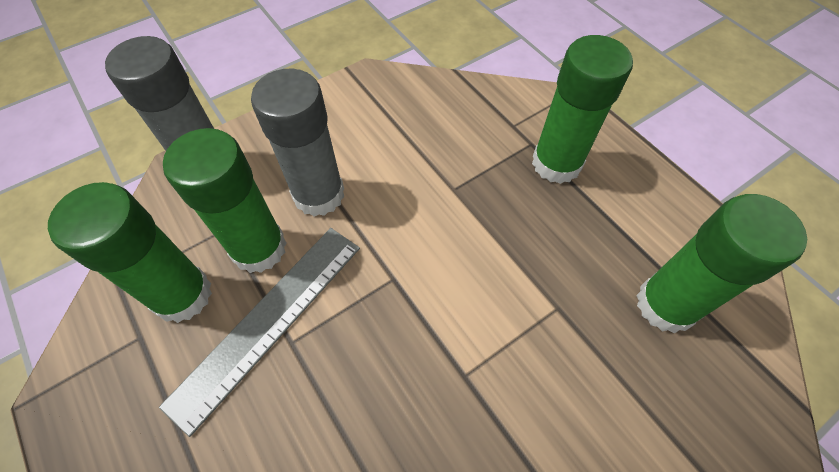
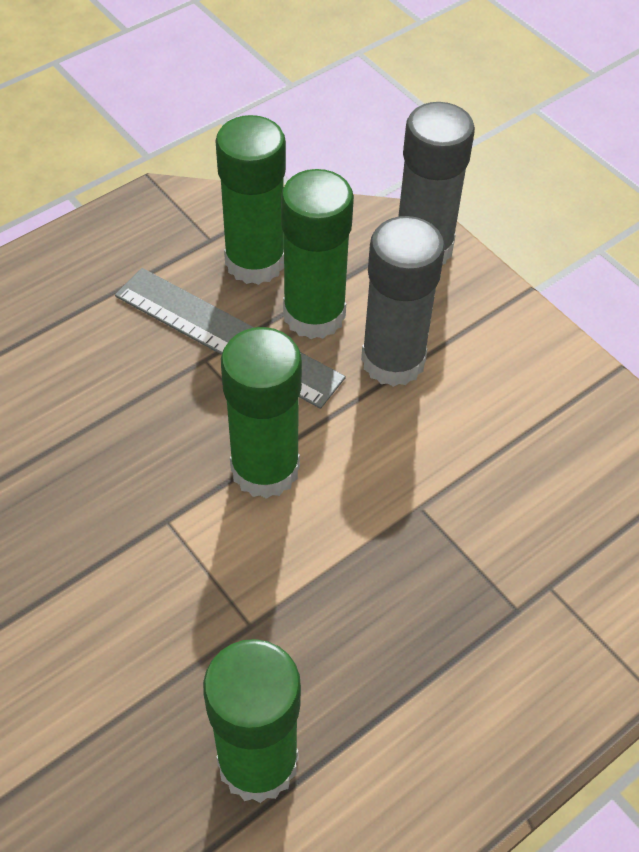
camera: 85 degrees right, 5 degrees down
green glue stick [532,35,633,184] -> green glue stick moved to [221,327,302,499]

